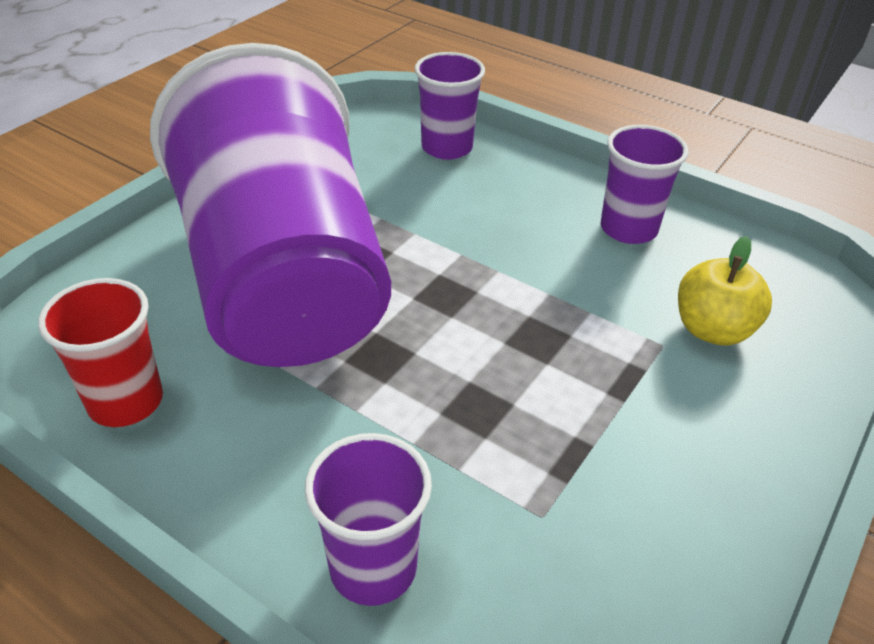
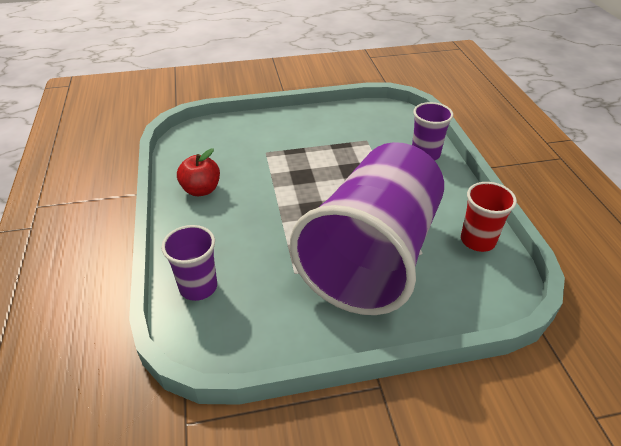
camera: 135 degrees left, 0 degrees up
purple cup [600,125,688,244] -> red apple [177,148,220,196]
yellow apple [678,236,772,346] -> none

